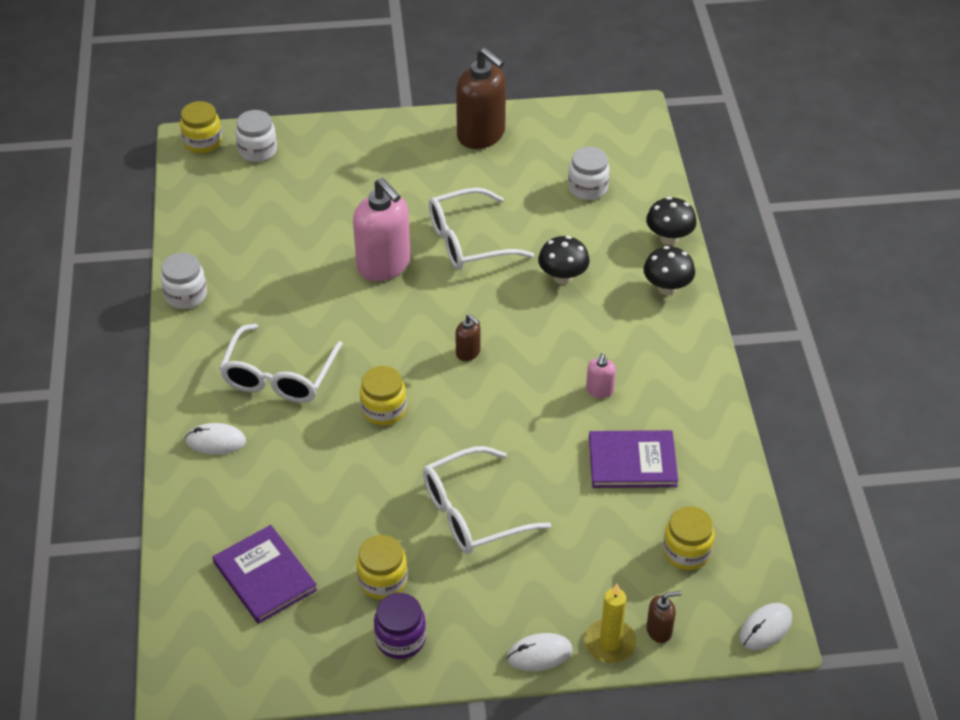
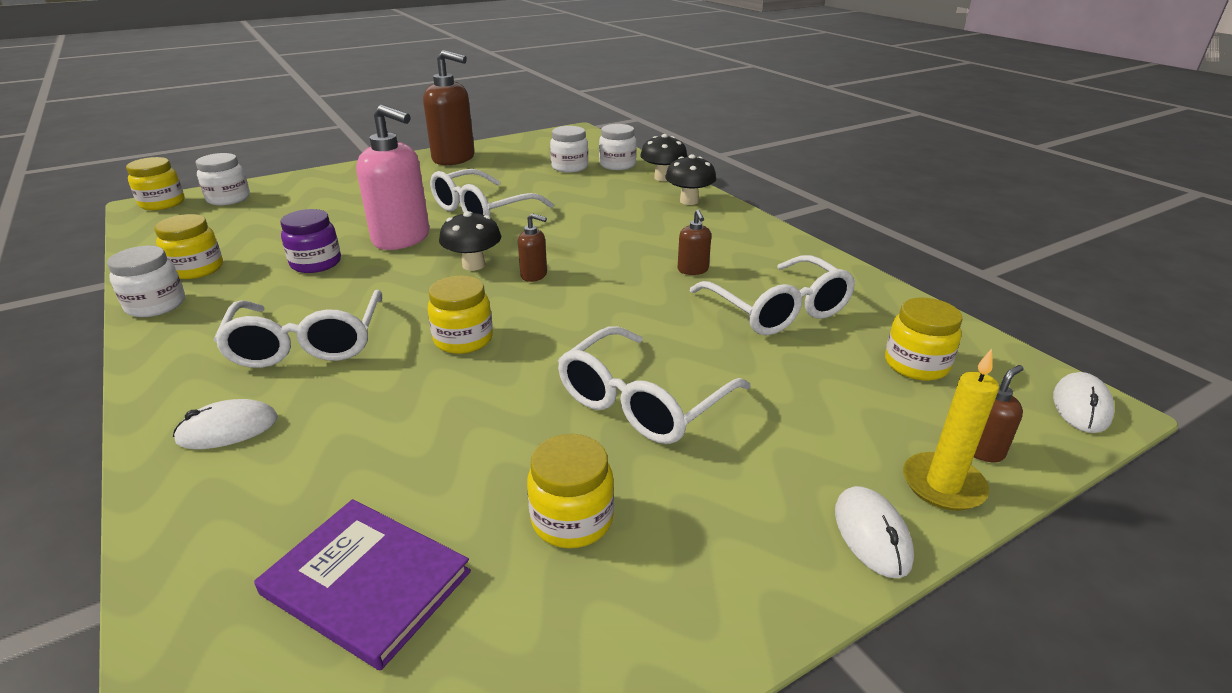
camera: 25 degrees left, 15 degrees down
purple jar [374,593,426,659] -> purple jar moved to [280,209,341,273]
white mouse [507,633,573,671] -> white mouse turned 60 degrees counterclockwise [835,486,914,578]
black mushroom [538,236,590,285] -> black mushroom moved to [439,211,501,271]
pink soap dispenser [586,353,616,398] -> brown soap dispenser [678,210,711,275]
purple book [589,430,678,488] -> white glasses [690,255,855,335]
none -> yellow jar [154,214,223,279]
none -> white jar [599,124,637,170]

